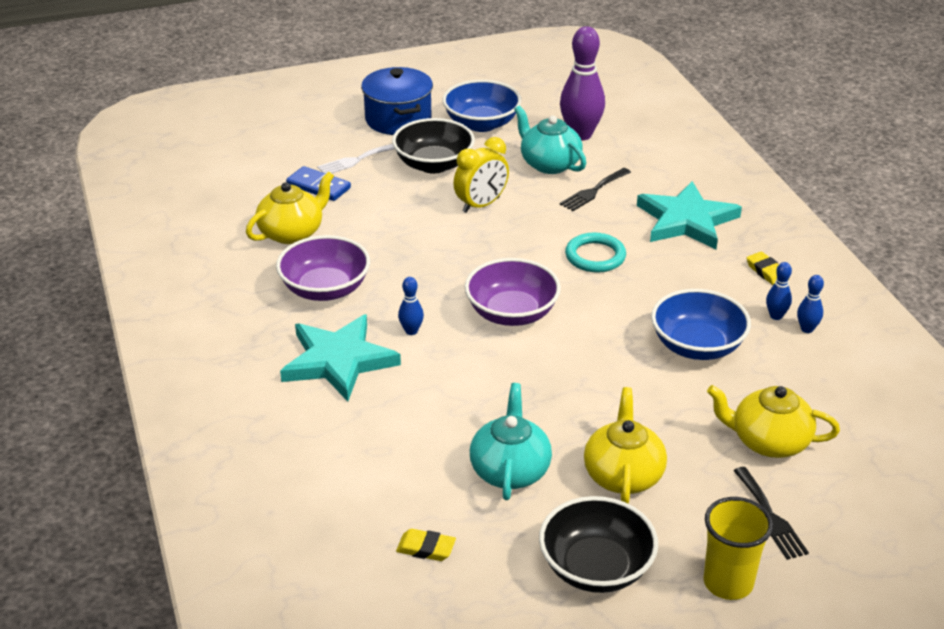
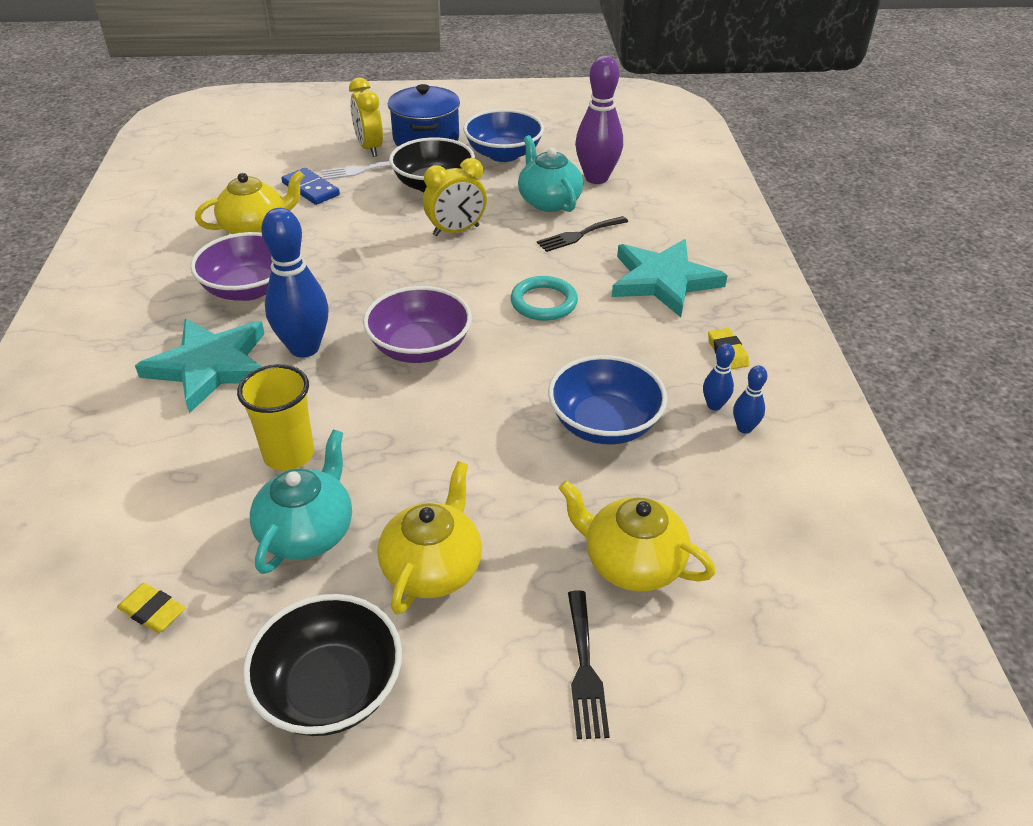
camera: 15 degrees right, 5 degrees up
blue bowling pin [398,277,424,335] -> blue bowling pin [261,208,329,357], size x2.15
yellow cup [703,497,773,600] -> yellow cup moved to [237,364,314,471]
none -> yellow clock [349,78,383,157]

